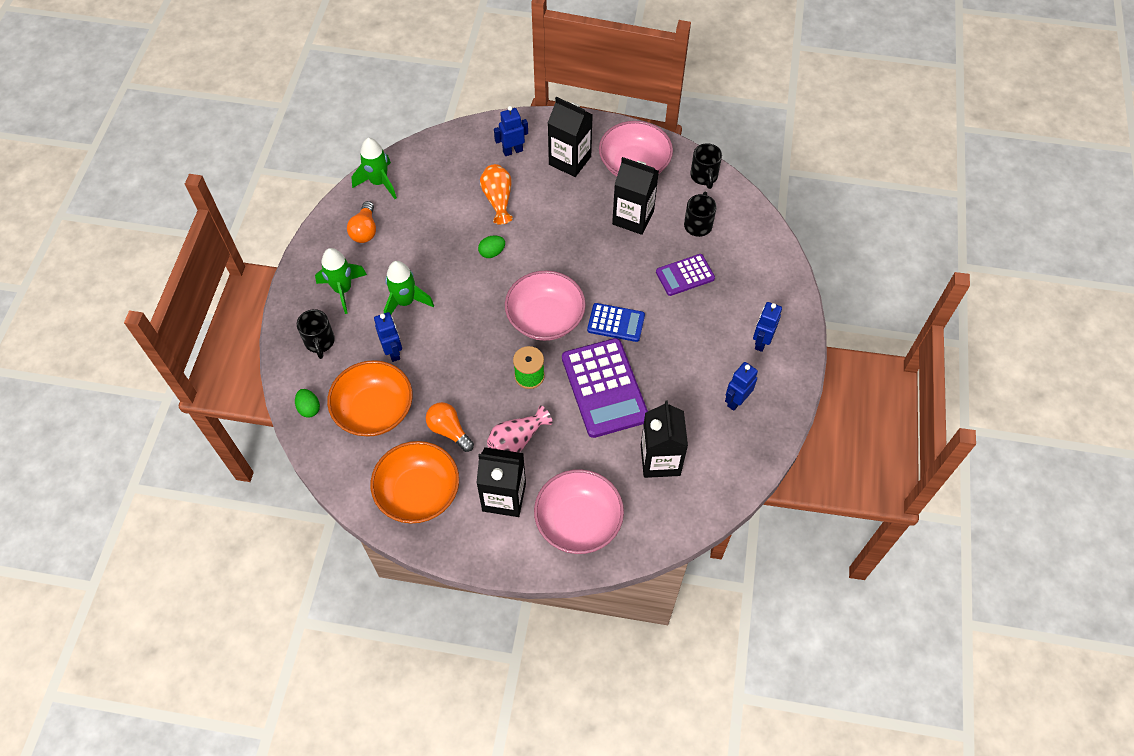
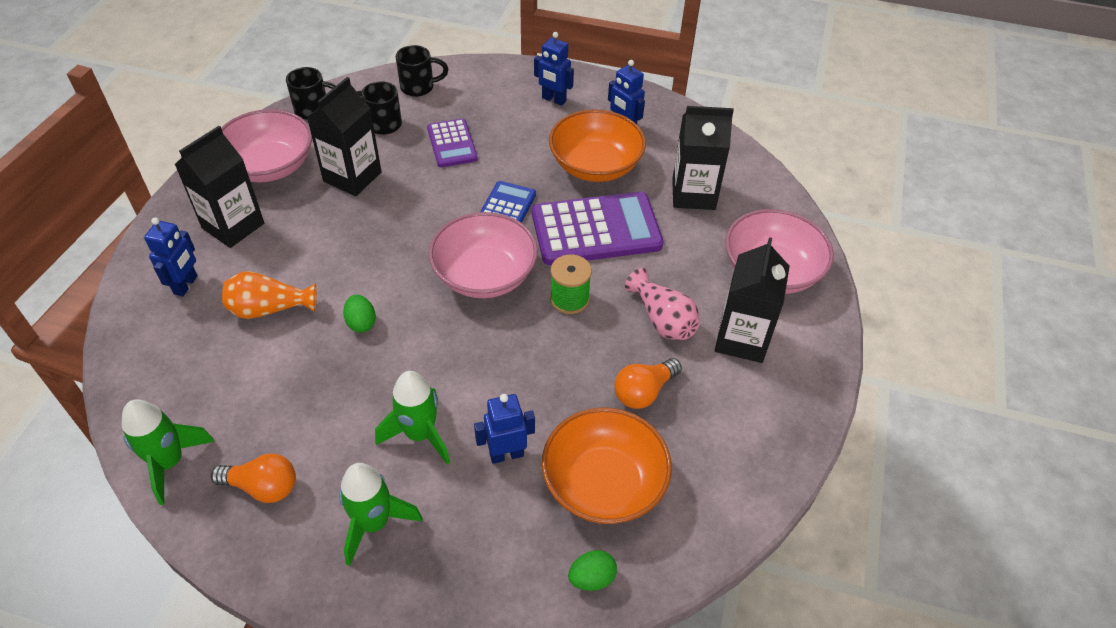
camera: 85 degrees left, 10 degrees down
black mug [297,309,335,359] -> black mug moved to [396,45,448,97]
orange bowl [371,441,459,523] -> orange bowl moved to [549,109,646,182]
blue robot [494,106,528,156] -> blue robot turned 150 degrees counterclockwise [144,217,198,296]

